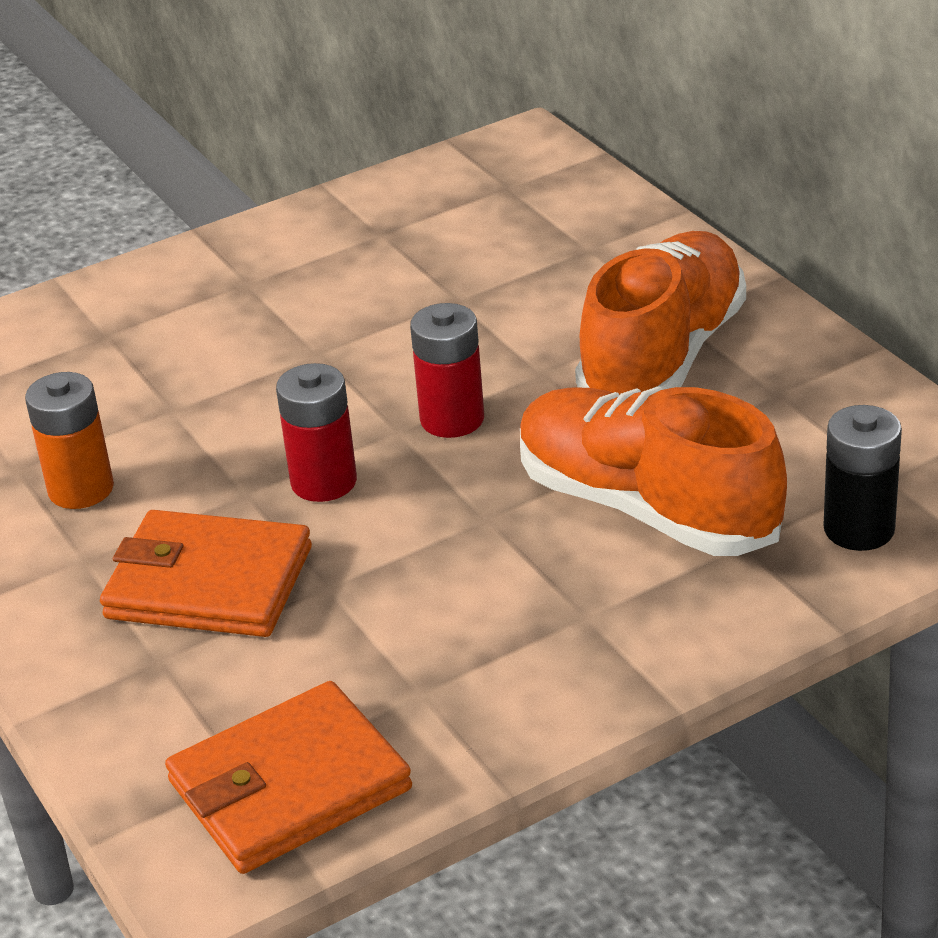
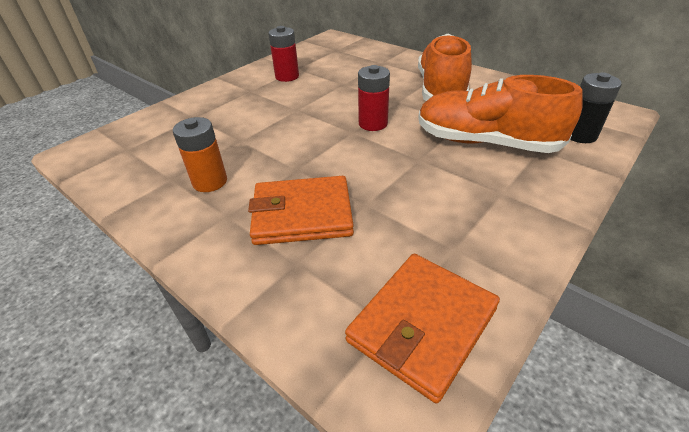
camera: 20 degrees left, 5 degrees up
red battery [276,363,357,502] -> red battery moved to [268,26,299,82]

